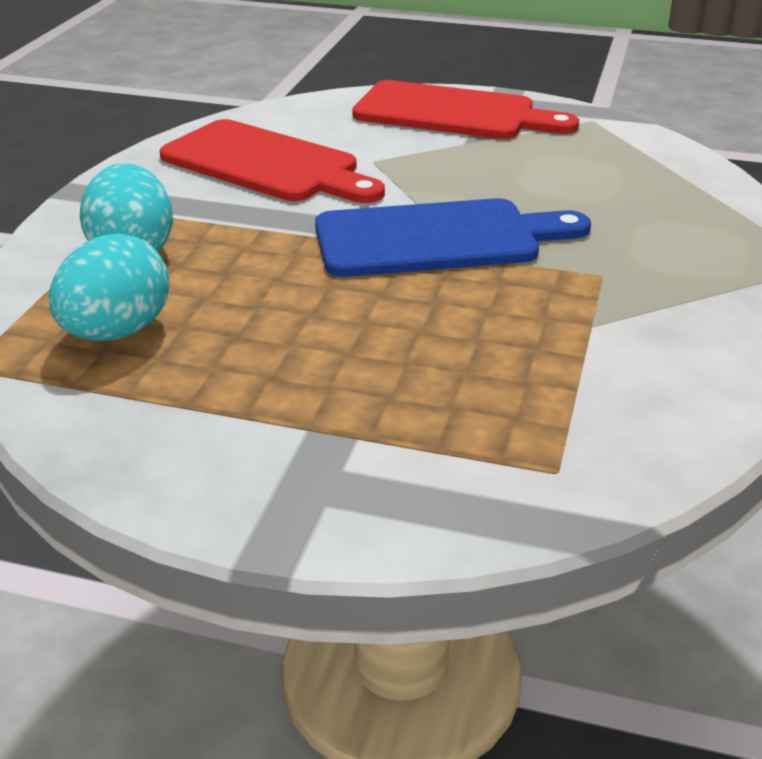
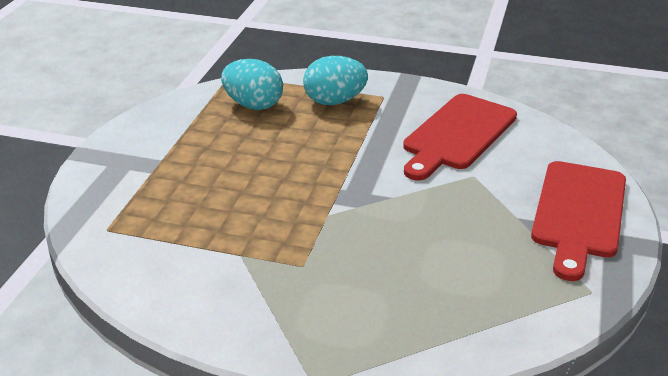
camera: 90 degrees right, 0 degrees up
blue cutting board [315,198,591,277] -> none

